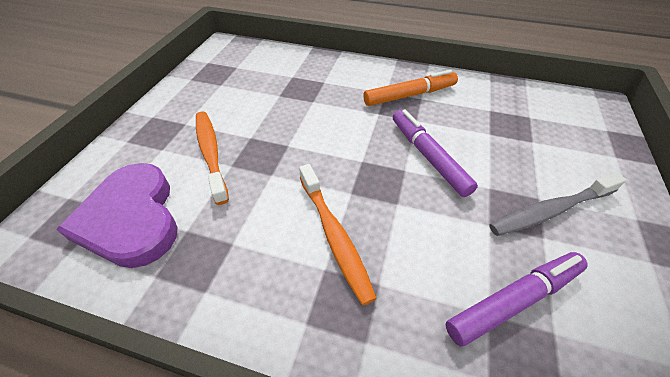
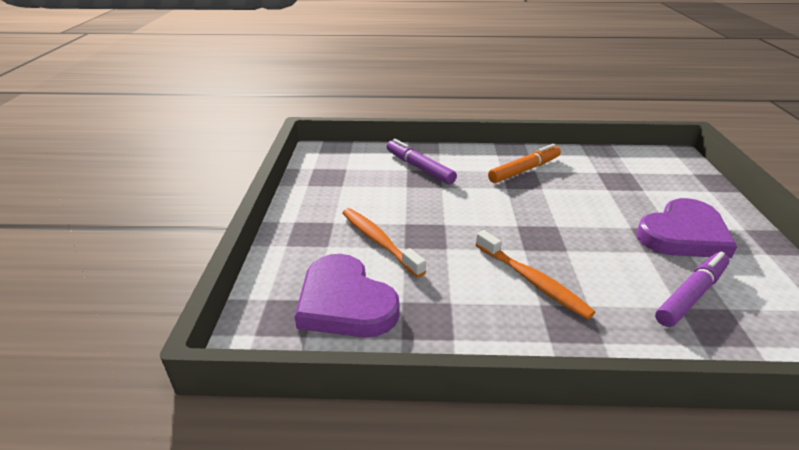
camera: 15 degrees left, 15 degrees down
purple marker [393,109,478,197] -> purple marker moved to [387,139,457,184]
grey toothbrush [489,172,626,236] -> purple heart [637,198,737,258]

